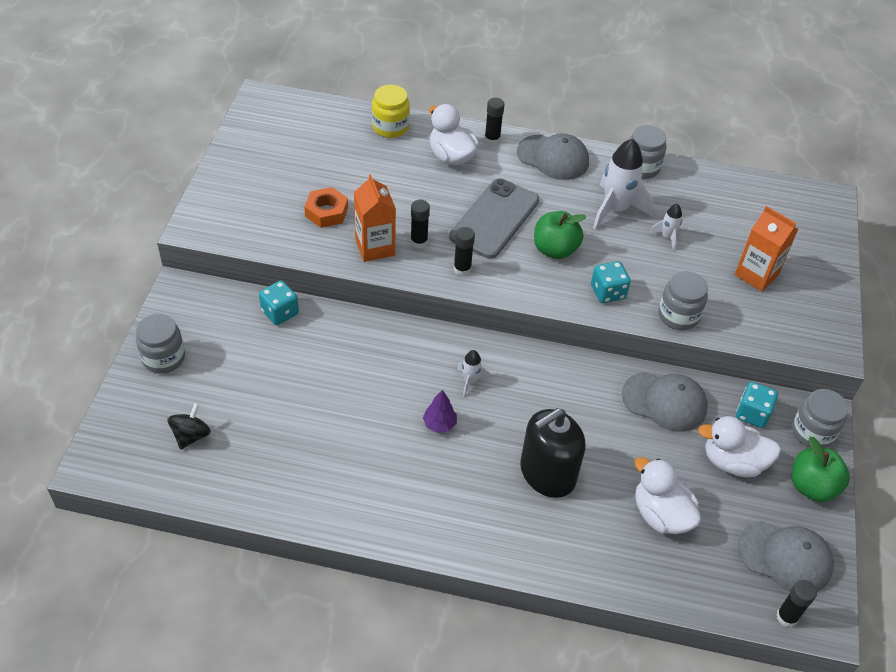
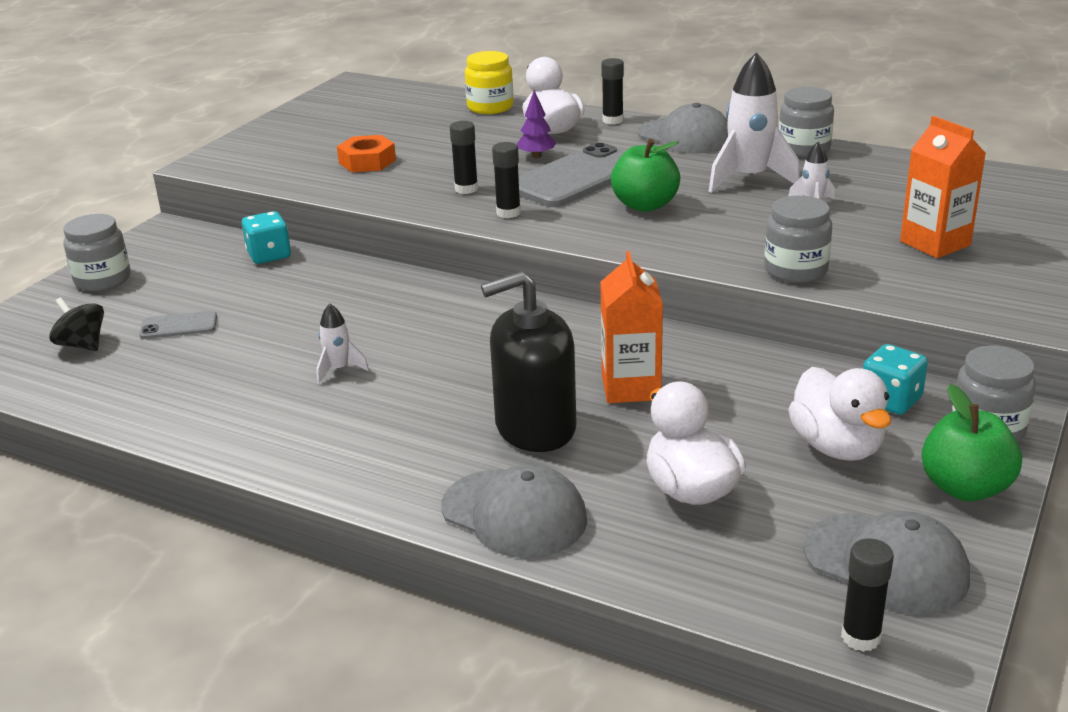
camera: 20 degrees right, 20 degrees down
black spinning top [167,403,211,449] -> black spinning top turned 90 degrees counterclockwise [49,297,104,351]
orange carton [354,174,396,262] -> orange carton moved to [601,251,663,403]
purple tree [423,390,457,433] -> purple tree moved to [517,90,556,158]
white rocket [457,350,490,397] -> white rocket moved to [316,304,369,384]
turquoise dice [591,261,631,303] -> none
grey cap [622,372,708,432] -> grey cap moved to [441,465,587,558]
white duck [698,416,781,477] -> white duck turned 135 degrees counterclockwise [788,367,891,461]
none -> grey phone [139,311,217,339]

